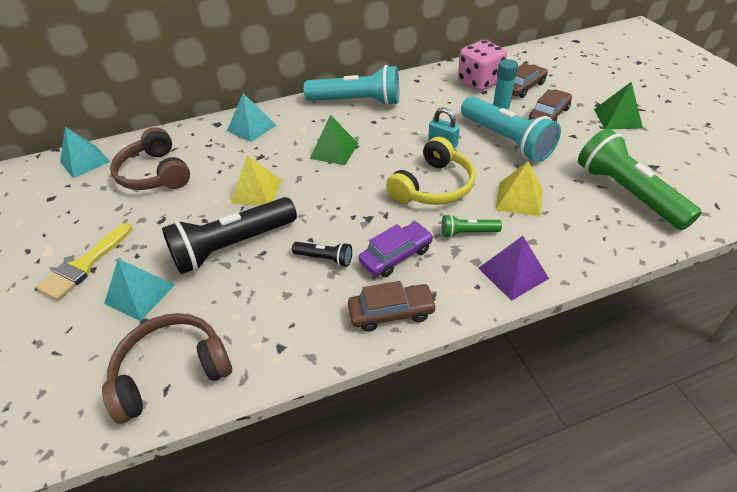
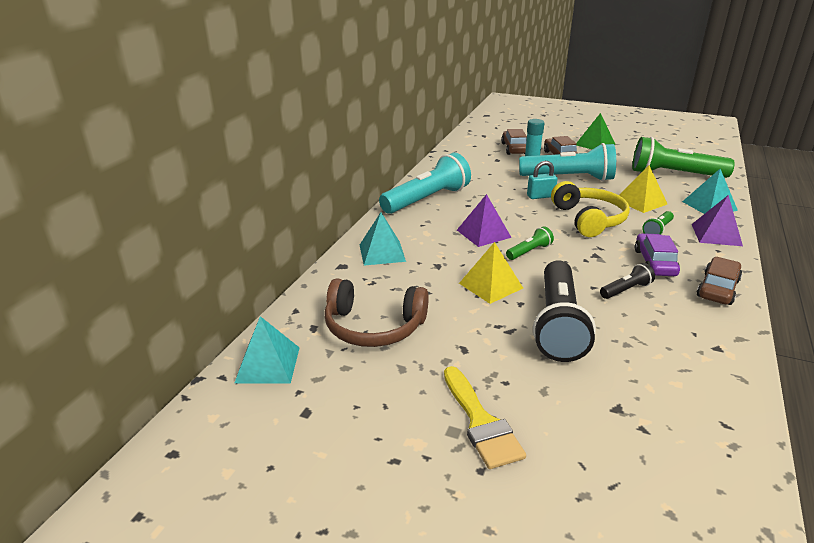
camera: 50 degrees left, 15 degrees down
brown headphones [102,313,232,424] -> none
turquoise pyramid [104,259,175,321] -> turquoise pyramid moved to [682,169,738,214]
green pyramid [310,115,358,165] -> purple pyramid [457,194,512,247]
pink dice [458,40,507,91] -> none
none -> green flashlight [506,226,554,260]

